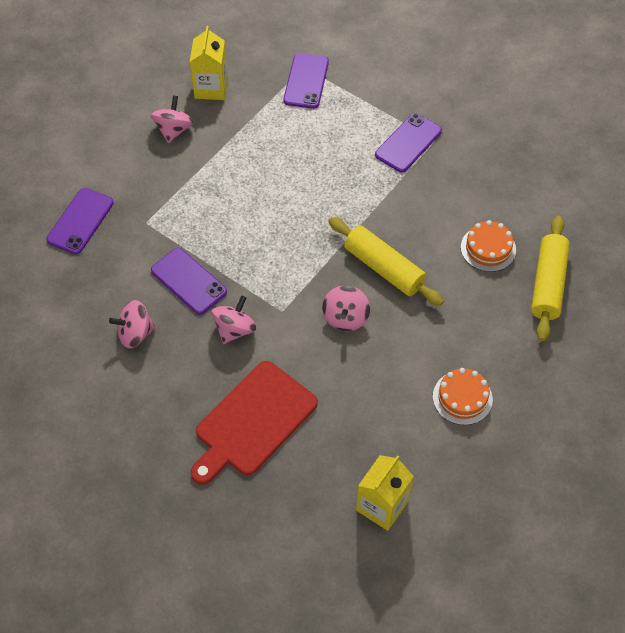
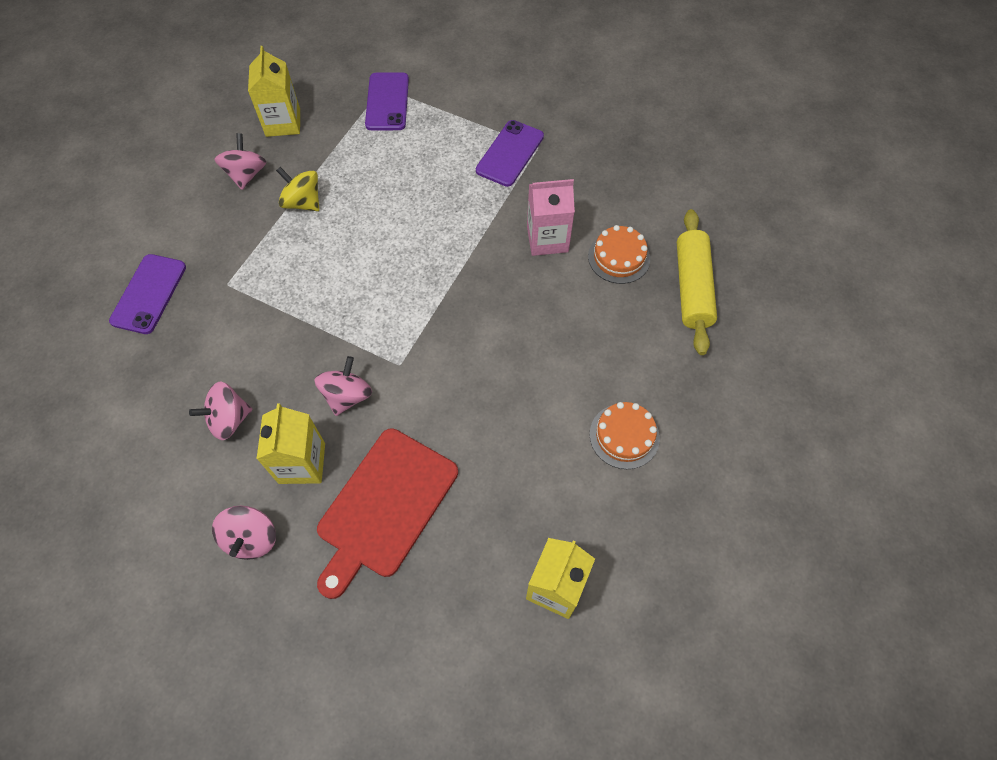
camera: 10 degrees left, 5 degrees up
purple phone [151,248,227,315] -> none
pink spinning top [322,286,370,331] -> pink spinning top moved to [212,506,276,560]
yellow rolling pin [328,217,444,306] -> none
none -> yellow carton [257,403,325,484]
none -> yellow spinning top [276,167,319,211]
none -> pink carton [527,179,575,256]

